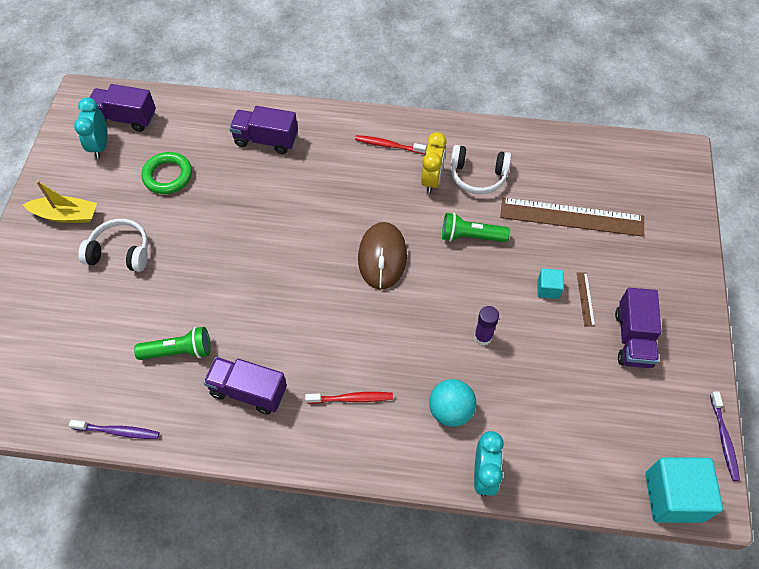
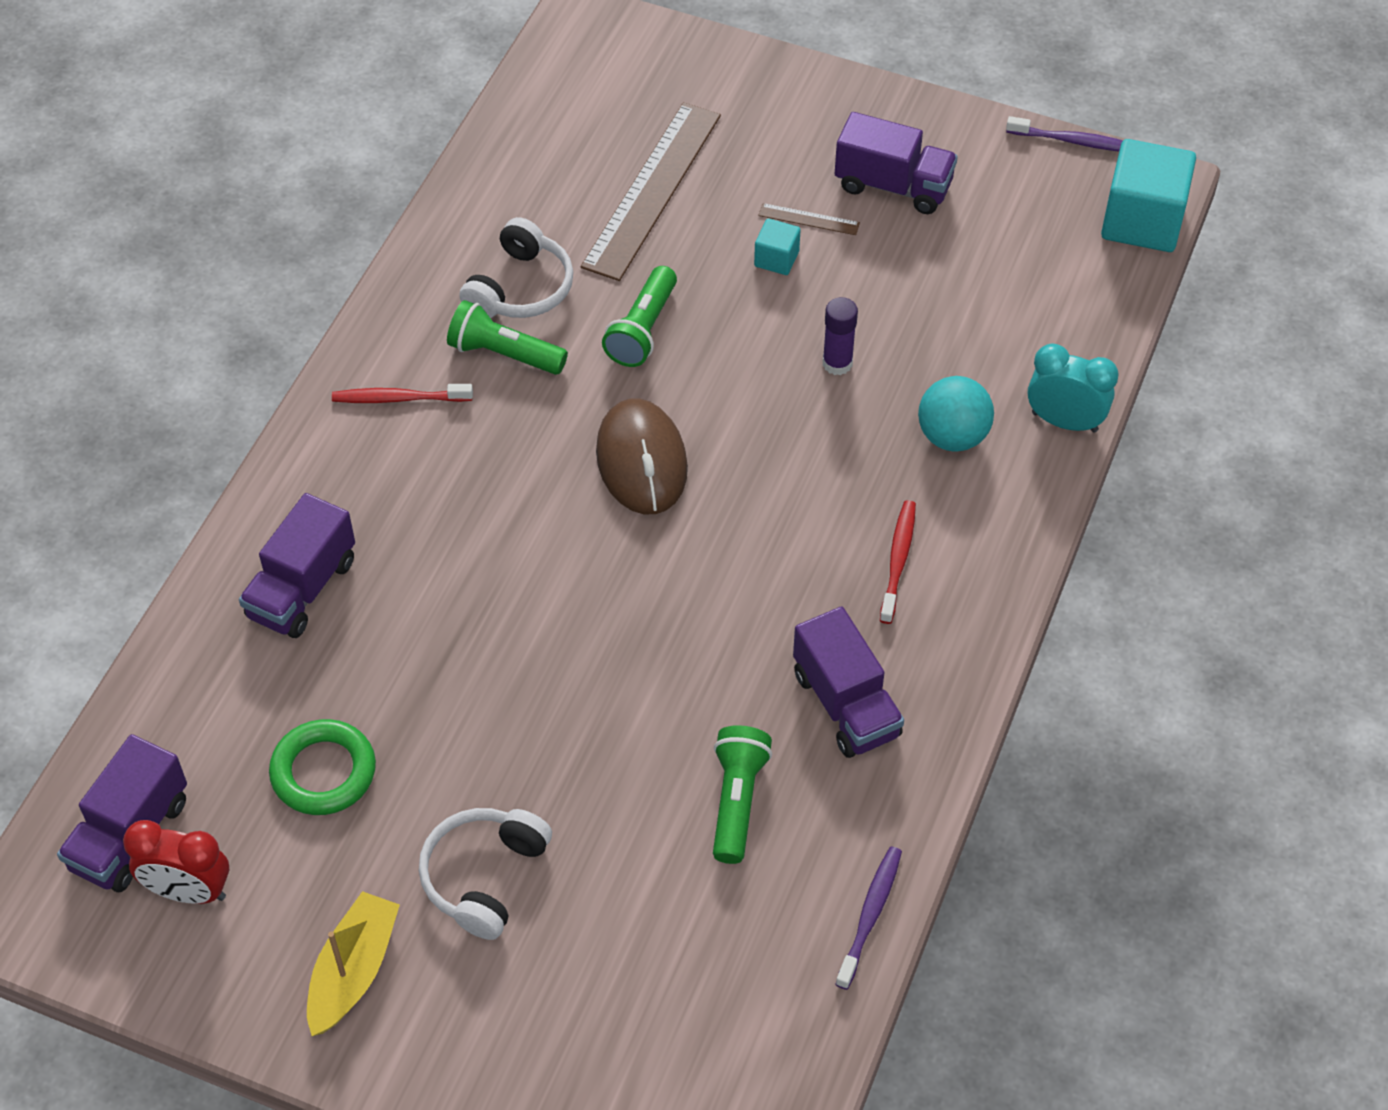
camera: 75 degrees left, 5 degrees down
turquoise clock [74,98,108,159] -> red clock [123,820,229,904]
purple truck [203,357,287,415] -> purple truck turned 60 degrees counterclockwise [793,606,904,758]
red toothbrush [355,135,426,154] -> red toothbrush turned 60 degrees clockwise [332,384,473,403]
brown mouse [358,222,407,290] -> brown mouse turned 60 degrees clockwise [596,398,688,514]
yellow clock [421,132,447,194] -> green flashlight [447,300,568,375]

